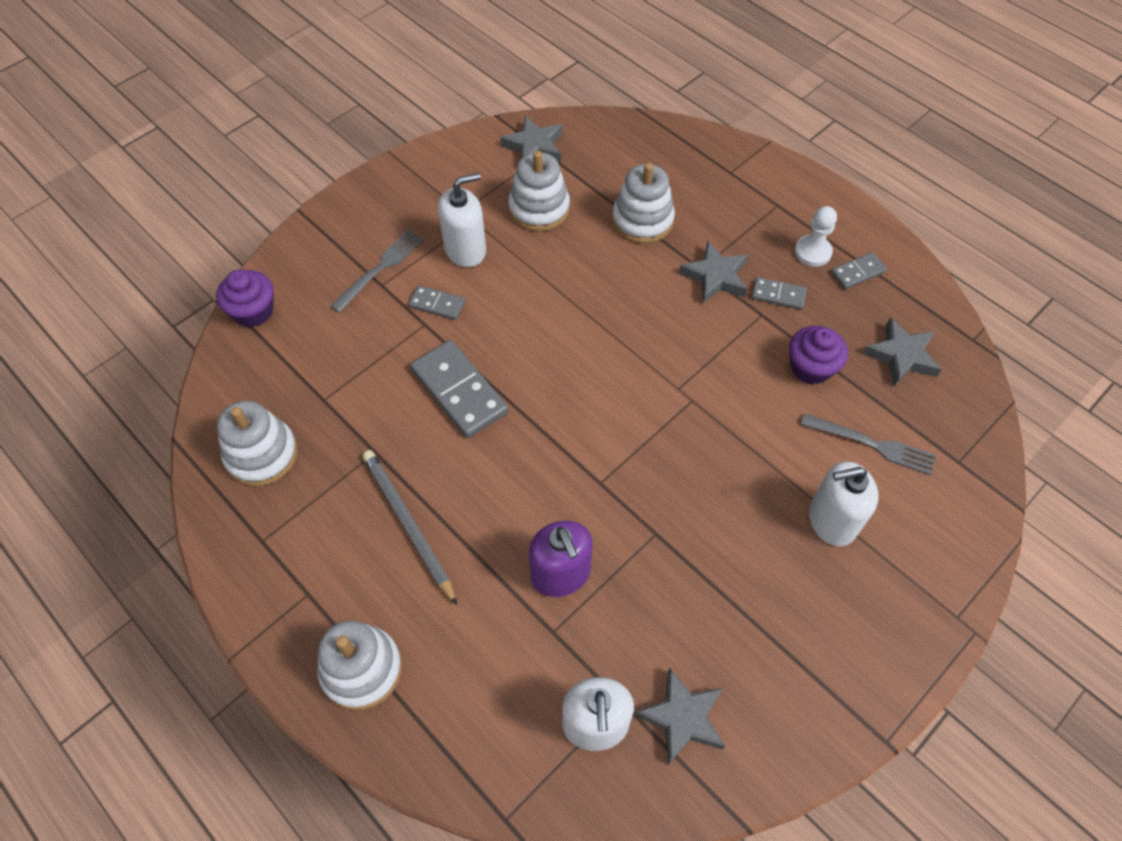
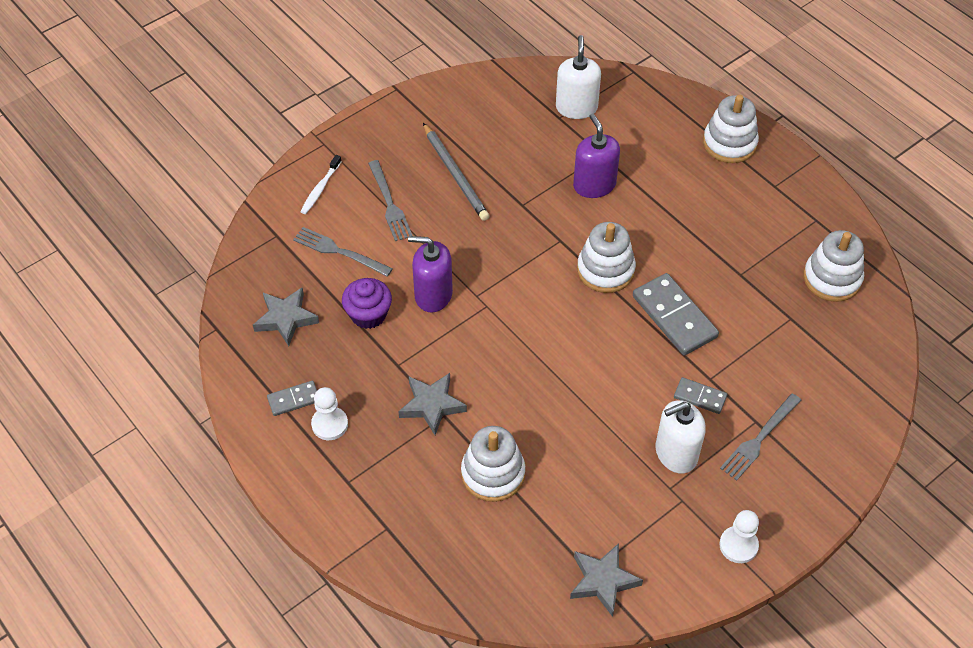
camera: 175 degrees left, 5 degrees down
purple cupcake [216,270,274,327] -> none
grey pencil [362,450,457,605] -> grey pencil moved to [423,123,489,221]
white stacking toy [508,151,570,232] -> white stacking toy moved to [577,222,636,293]
grey star [635,668,725,765] -> none
grey domino [752,277,807,310] -> none
white soap dispenser [809,461,879,546] -> grey fork [368,160,413,241]
none -> white toothbrush [300,155,342,214]
none -> purple soap dispenser [408,236,453,313]
none -> white pawn [719,510,759,563]

